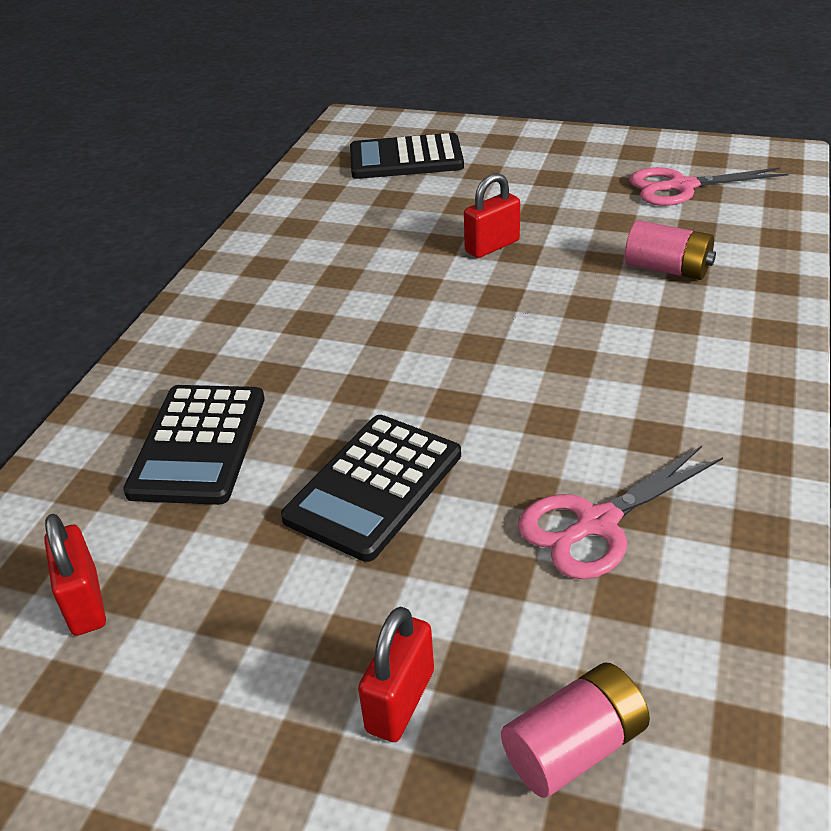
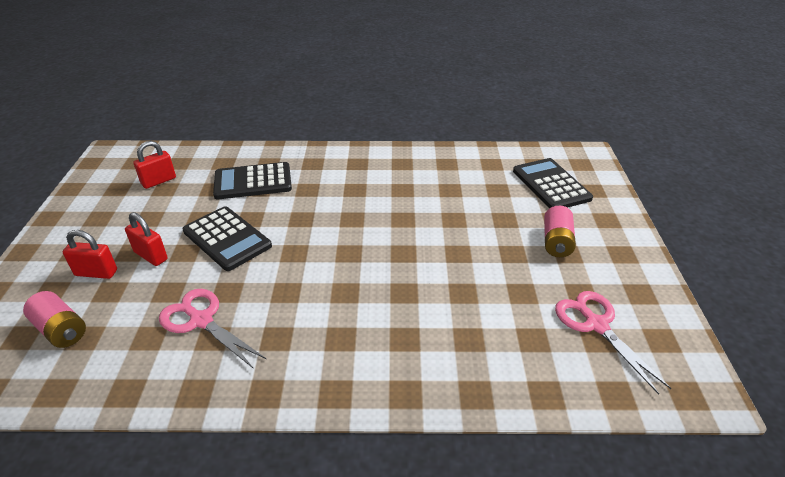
camera: 70 degrees right, 0 degrees up
black calculator [281,415,461,562] -> black calculator turned 150 degrees counterclockwise [182,206,272,271]
red padlock [464,173,520,258] -> red padlock moved to [125,212,168,266]
pink battery [625,220,716,280] -> pink battery moved to [544,206,576,257]

